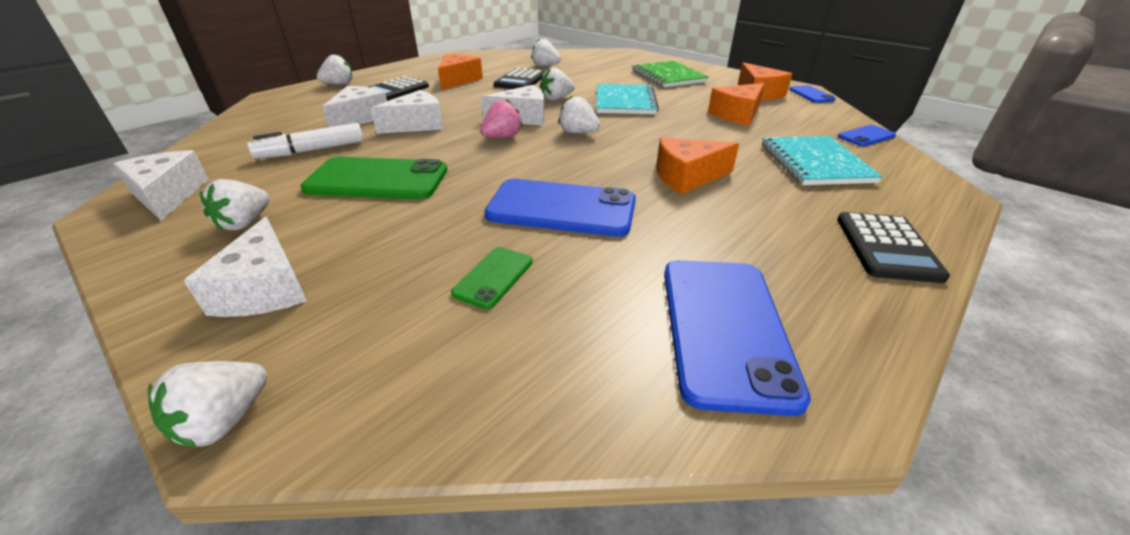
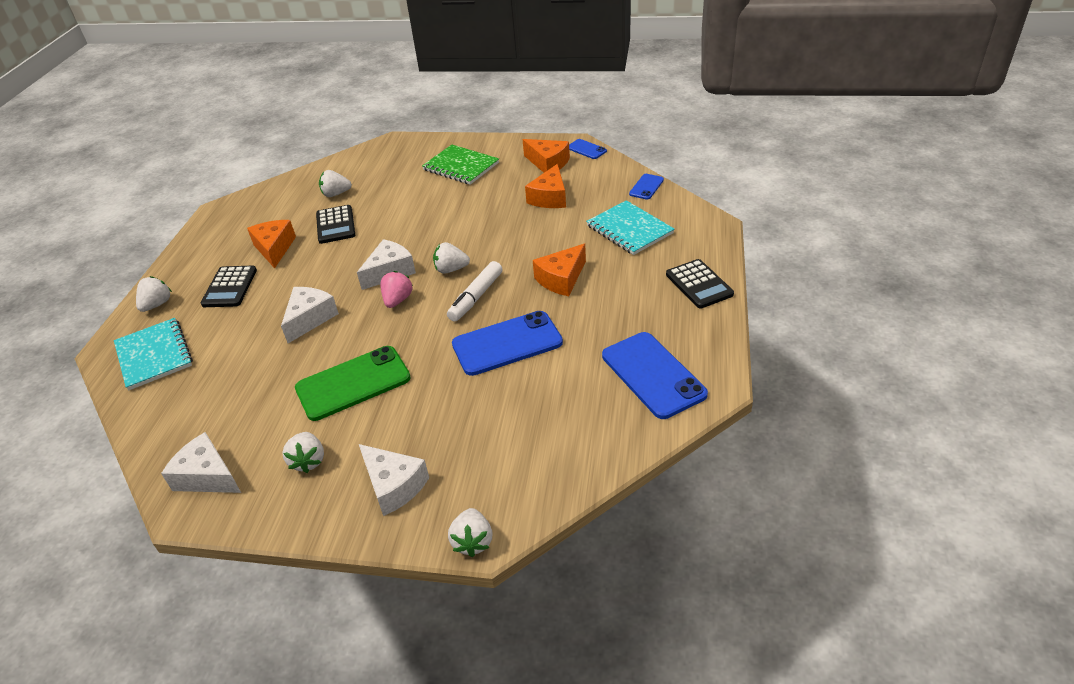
camera: 30 degrees left, 5 degrees up
white marker [247,123,364,159] -> white marker moved to [447,261,503,322]
white cheese [322,86,387,127] -> none
green phone [451,247,533,309] -> none
white strawberry [540,68,575,101] -> none
turquoise notebook [596,84,659,114] -> turquoise notebook moved to [114,318,193,390]

